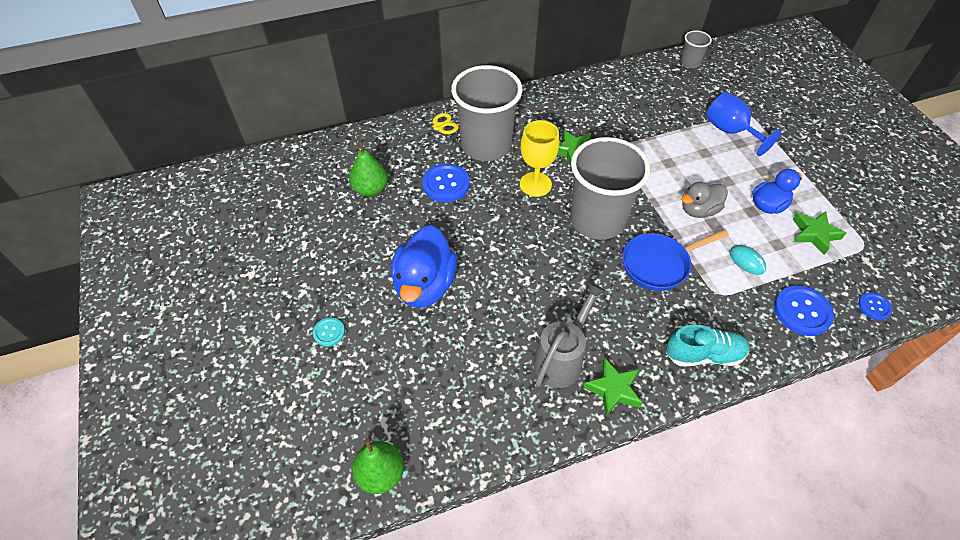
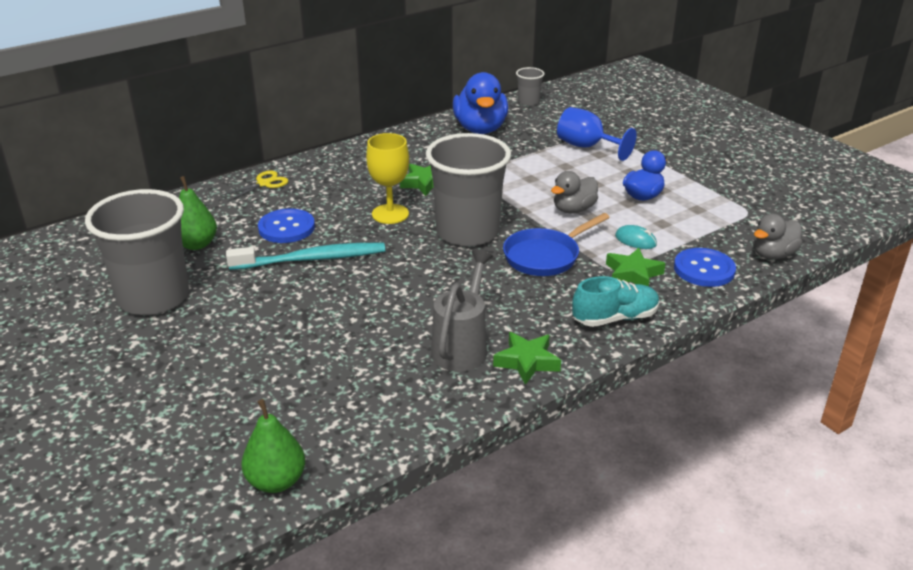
camera: 15 degrees left, 20 degrees down
turquoise button [313,317,345,347] -> none
blue duck [391,225,457,308] -> blue duck moved to [453,72,508,134]
grey cup [451,65,523,161] -> grey cup moved to [85,189,189,315]
green star [793,211,846,255] -> green star moved to [606,248,666,286]
blue button [858,293,892,320] -> grey duck [753,214,802,259]
none -> turquoise toothbrush [226,243,385,270]

